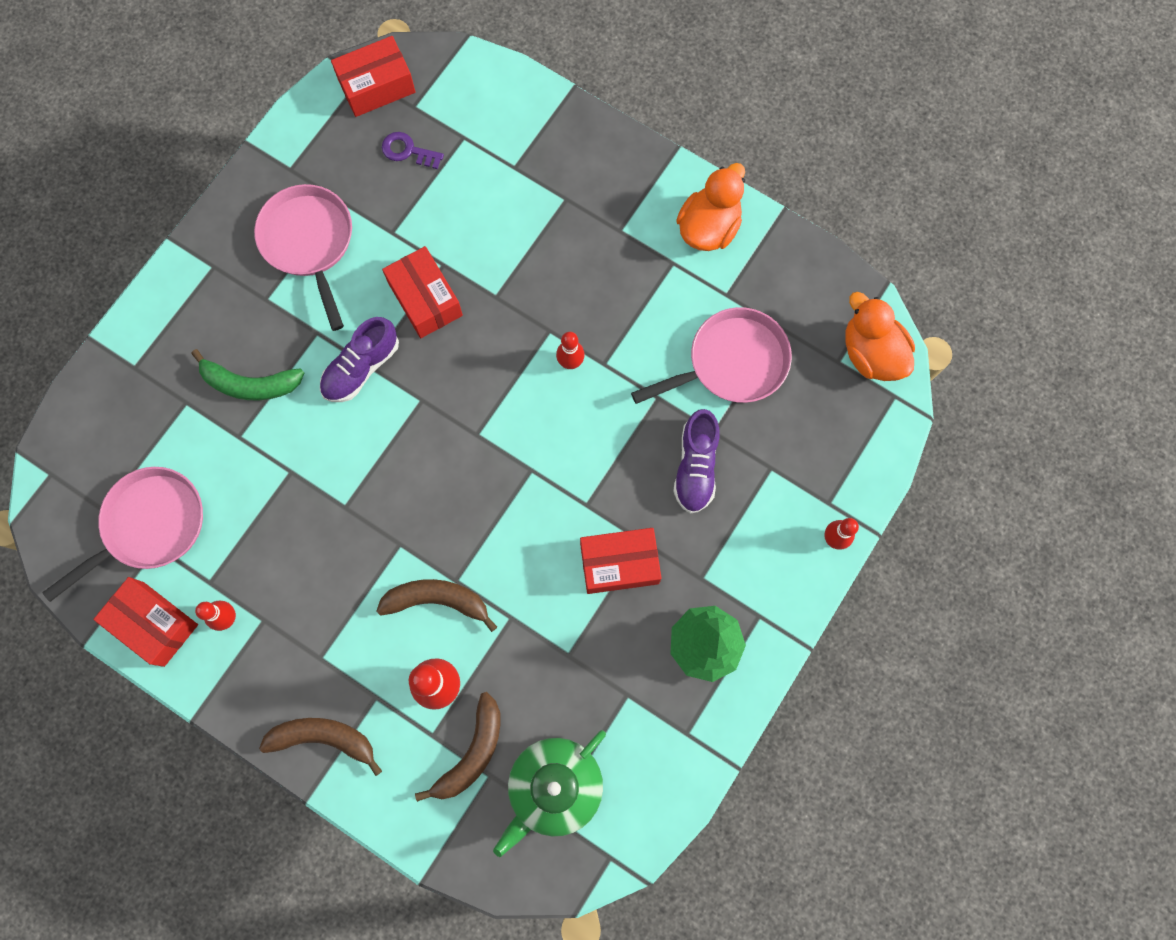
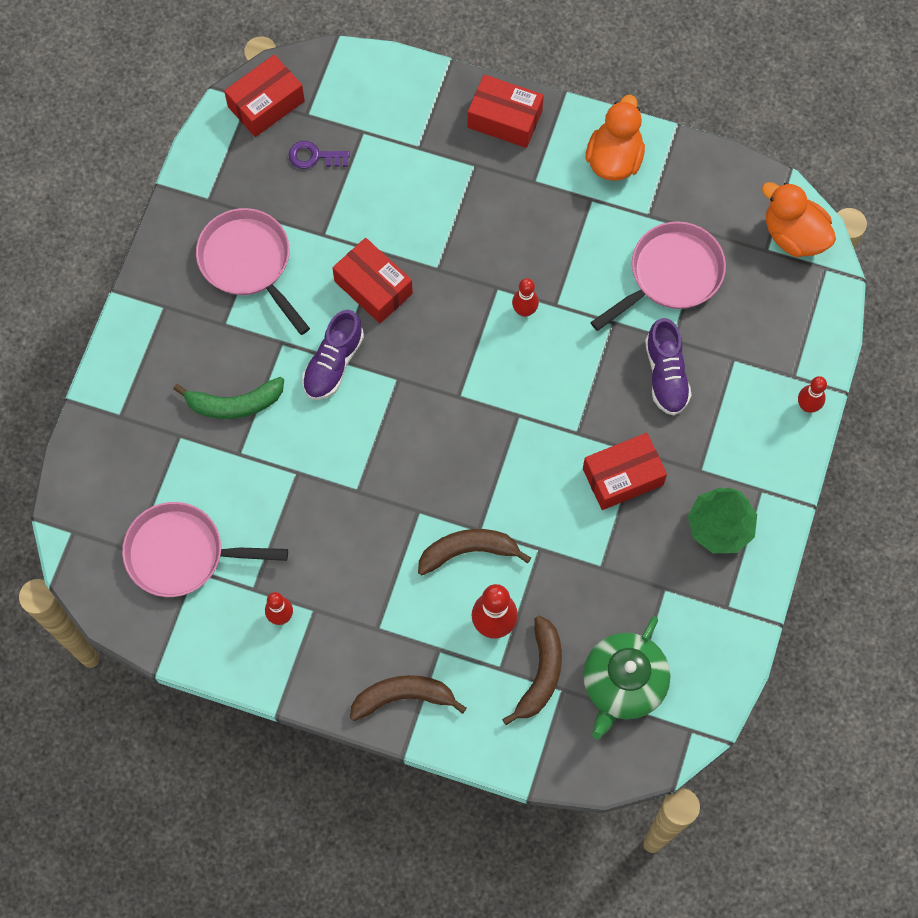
camera: 15 degrees left, 5 degrees down
pink pan [42,467,203,602] -> pink pan turned 120 degrees counterclockwise [122,502,288,597]
red box [93,577,198,667] -> red box moved to [468,74,544,148]

